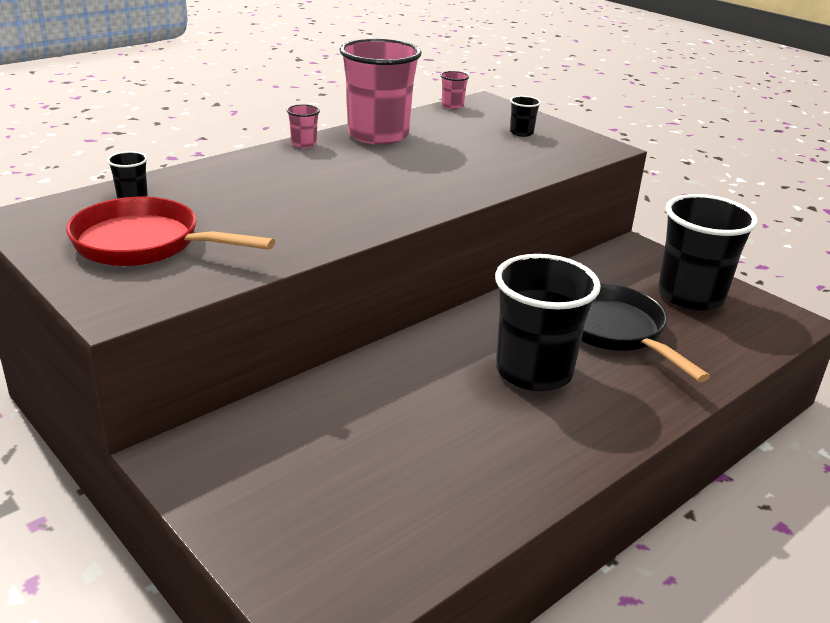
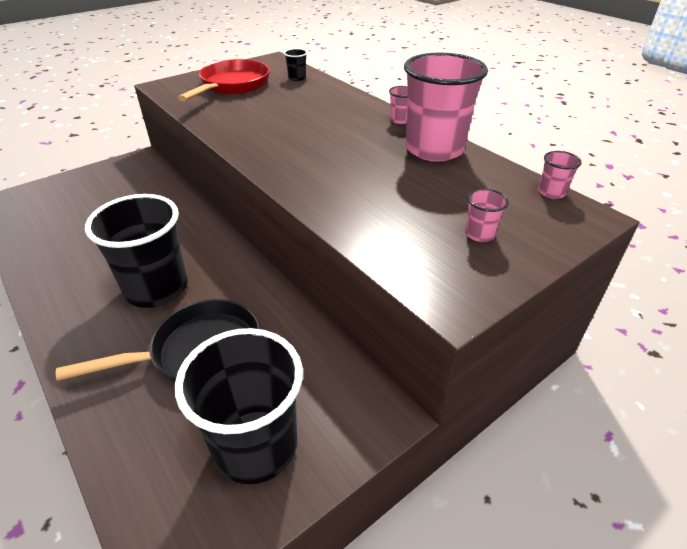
camera: 95 degrees right, 10 degrees up
black cup [510,96,541,137] -> pink cup [465,189,509,242]

